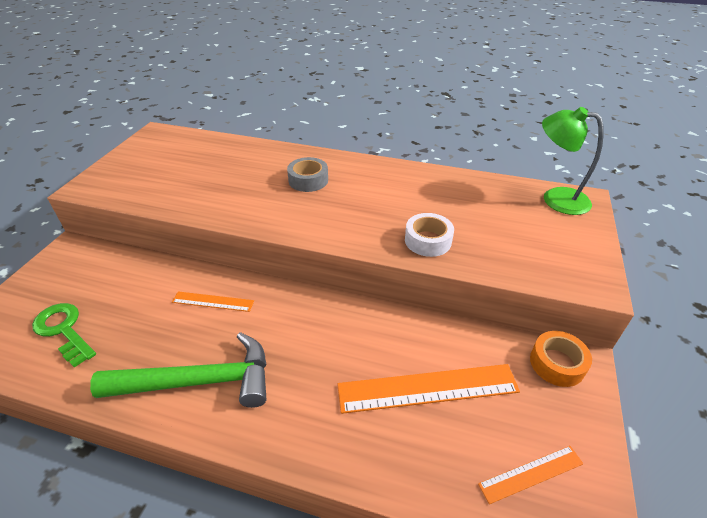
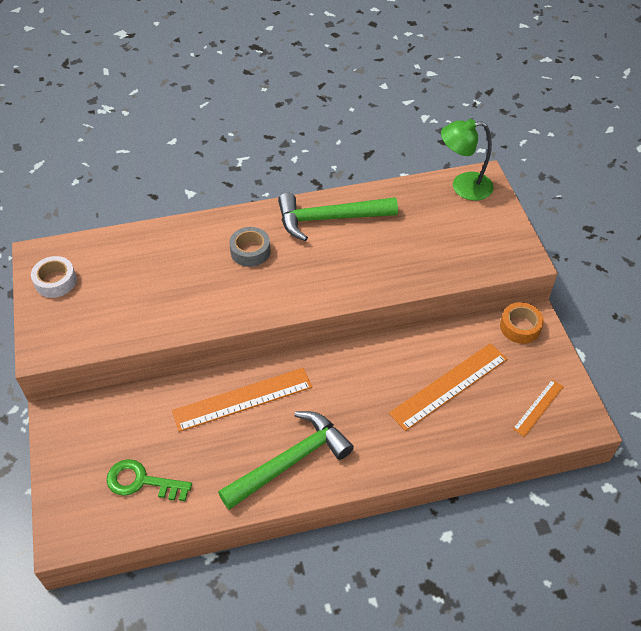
camera: 30 degrees left, 10 degrees up
orange ruler [172,291,254,312] -> orange ruler [172,368,312,432], size x1.86
white tape [405,213,454,257] -> white tape moved to [31,256,77,298]
none -> green hammer [278,193,398,241]

